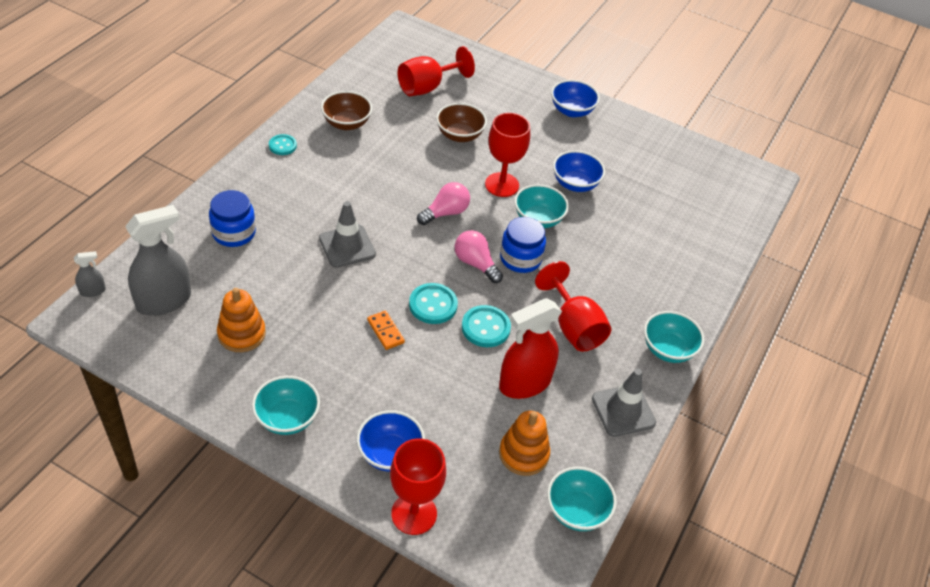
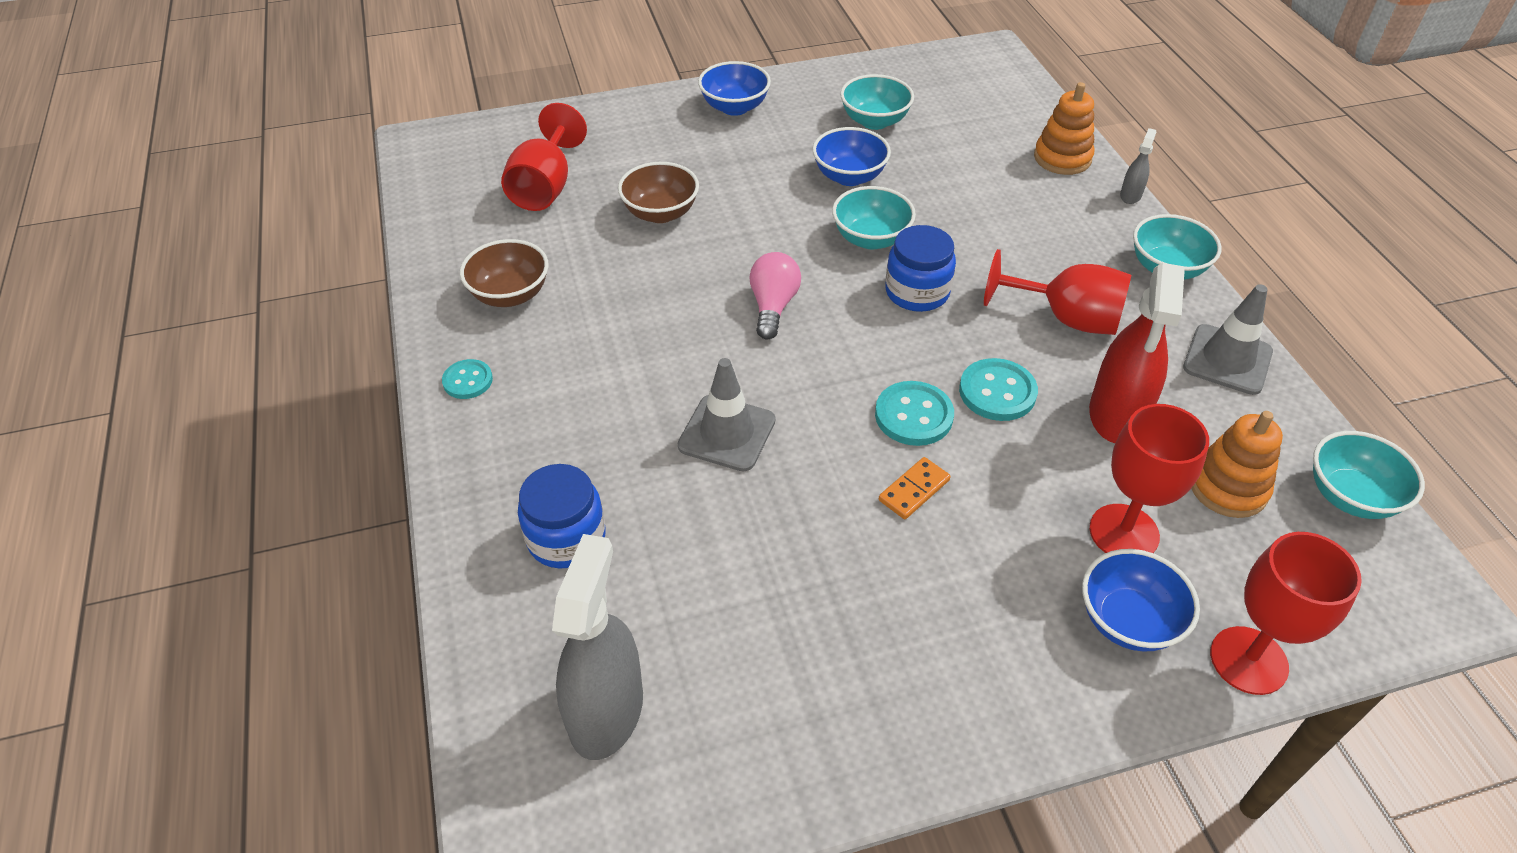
camera: 40 degrees left, 0 degrees up
grey spray bottle [74,251,106,297] -> grey spray bottle moved to [1120,128,1157,204]
orange stacking toy [217,288,266,352] -> orange stacking toy moved to [1034,82,1094,175]
turquoise bowl [252,376,320,435] -> turquoise bowl moved to [840,74,914,130]
orange domino [367,311,405,350] -> orange domino turned 60 degrees counterclockwise [879,457,951,519]
pink light bulb [455,230,503,283] -> none
red goblet [485,113,530,197] -> red goblet moved to [1089,404,1209,553]

